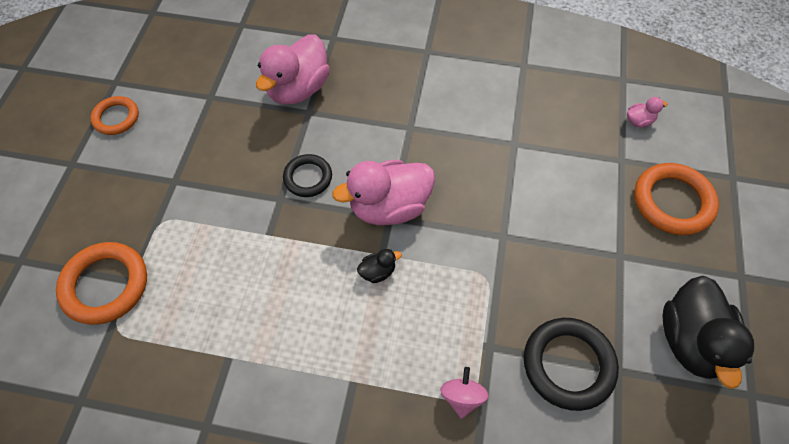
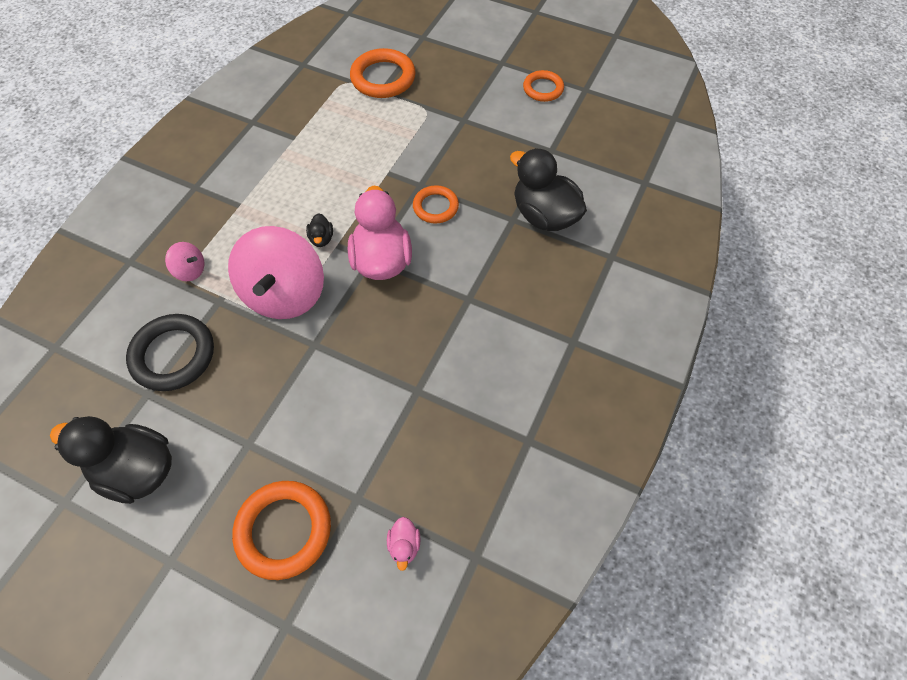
camera: 105 degrees right, 0 degrees up
pink duck [256,34,330,104] -> black duck [510,148,587,231]
black ring [283,154,332,197] -> orange ring [413,185,459,223]
none -> pink spinning top [228,226,324,319]

